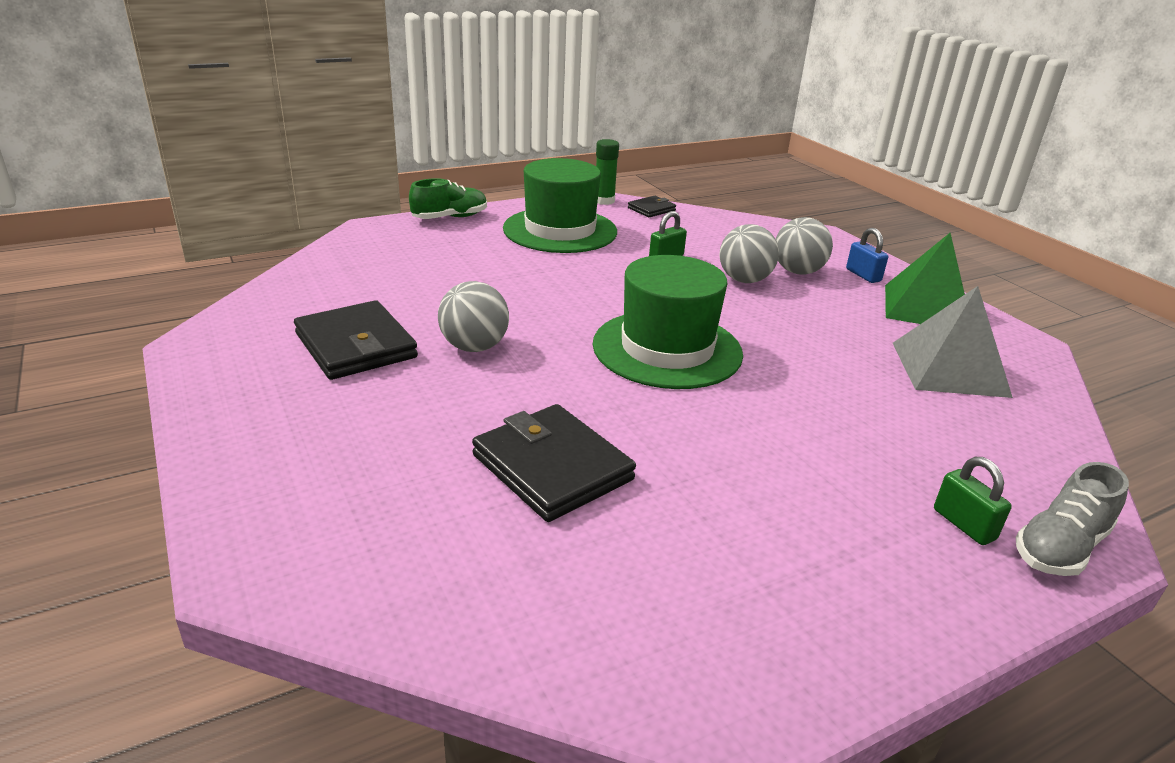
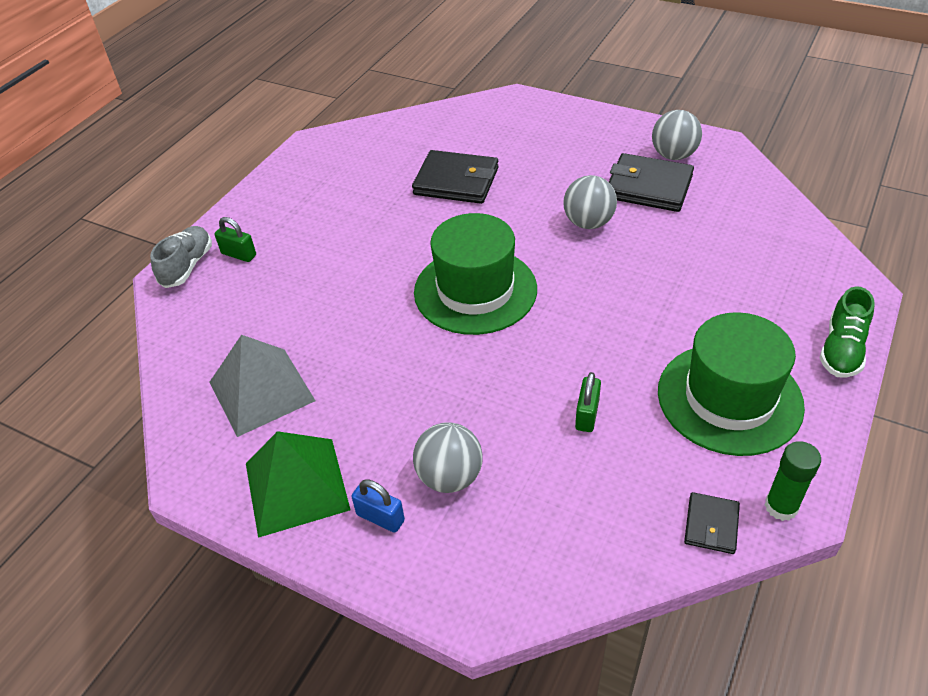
camera: 150 degrees right, 15 degrees up
grey ball [720,224,779,283] -> grey ball moved to [652,110,702,160]

